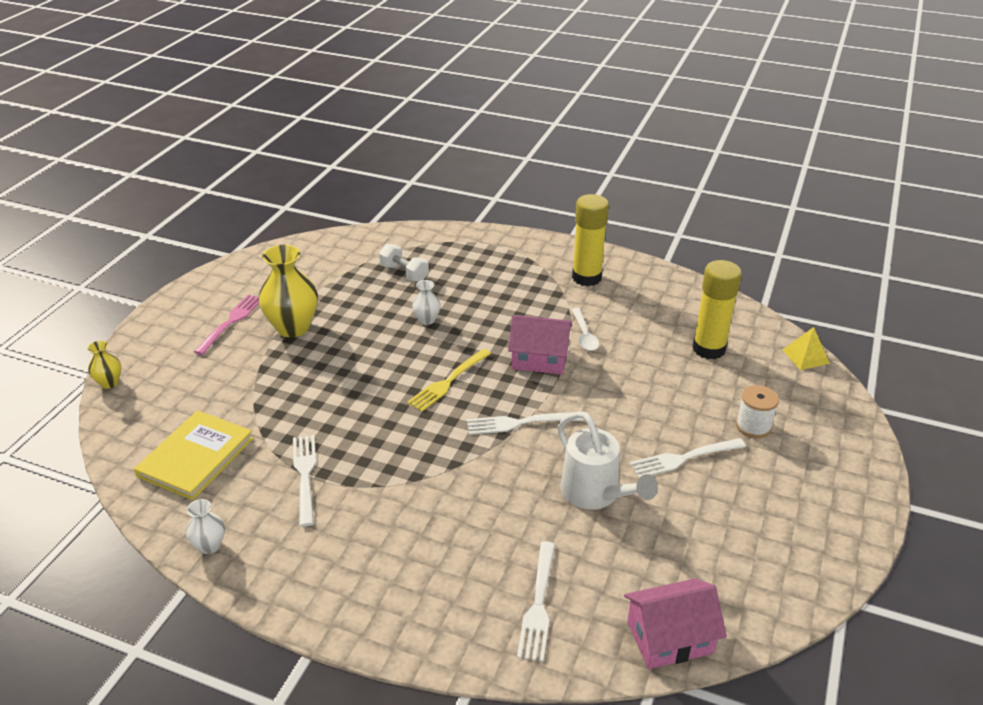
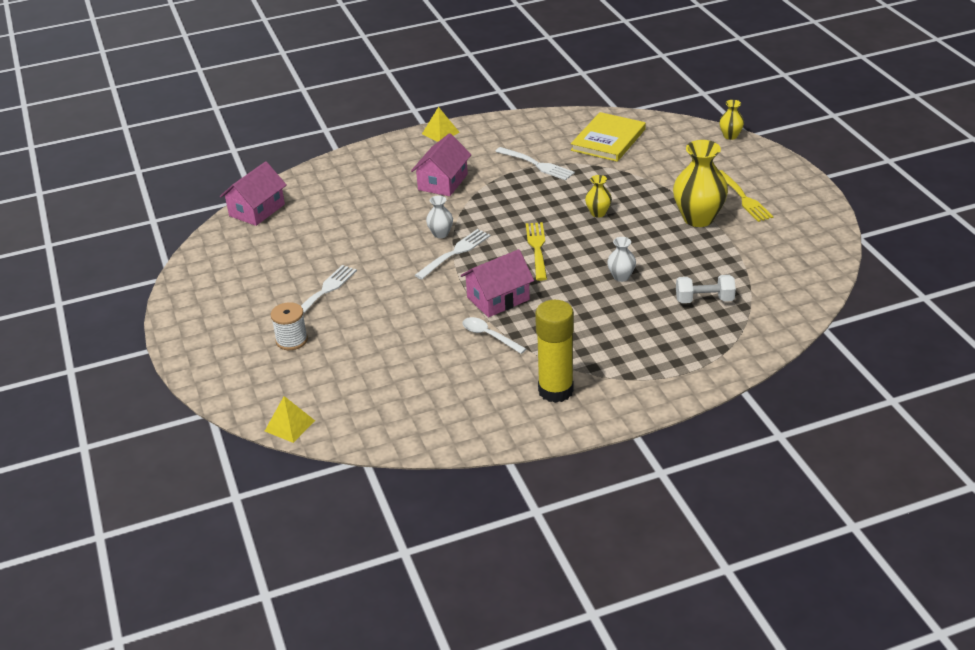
camera: 140 degrees right, 0 degrees up
yellow book [134,410,254,500] -> yellow book turned 45 degrees clockwise [571,112,646,162]
white vase [186,499,225,554] -> white vase moved to [426,195,453,238]
pink fork [194,294,259,355] -> yellow fork [719,170,773,222]
white fork [517,541,555,662] -> none
white watering can [557,411,658,510] -> none
yellow glue stick [692,260,742,359] -> none
none -> pink house [411,133,472,196]
none -> yellow pyramid [422,107,459,142]
none -> yellow vase [585,175,612,217]

